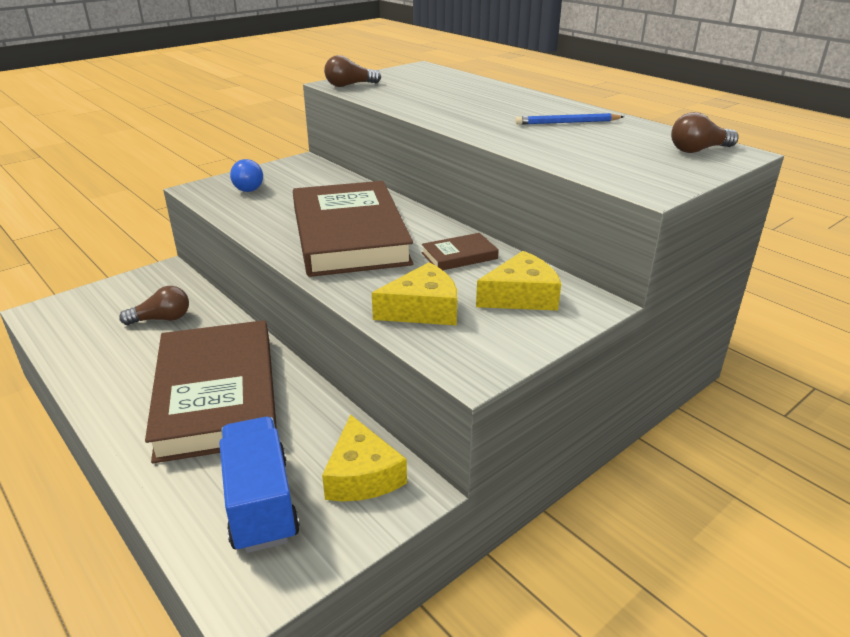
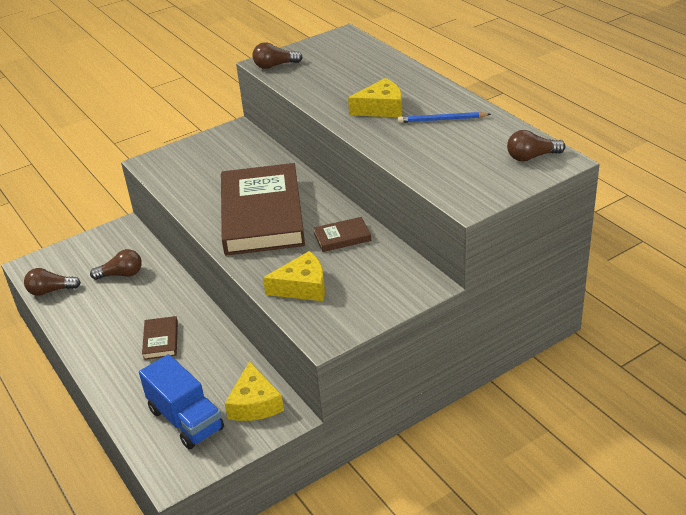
camera: 10 degrees right, 5 degrees up
brown book [145,320,277,463] -> brown book [142,316,178,360], size x0.41
blue truck [219,417,300,553] -> blue truck turned 150 degrees clockwise [139,354,224,450]
blue light bulb [230,159,263,192] -> none
yellow cheese [476,251,561,311] -> yellow cheese moved to [348,78,402,117]
none -> brown light bulb [24,268,81,296]

